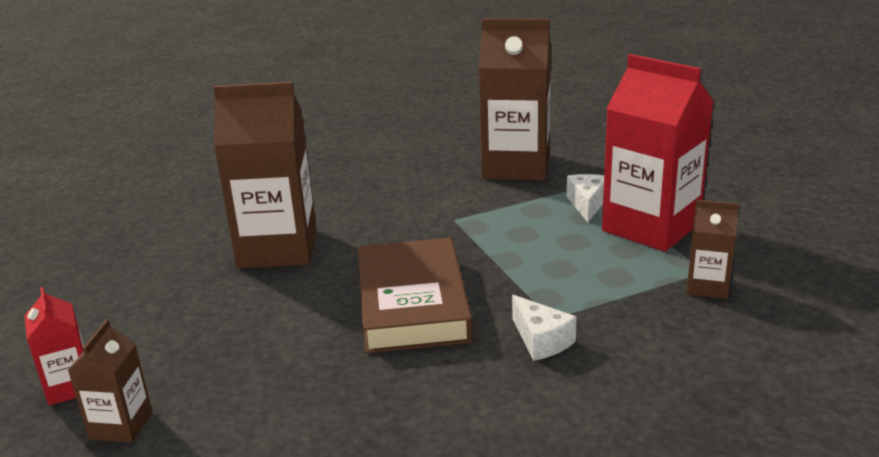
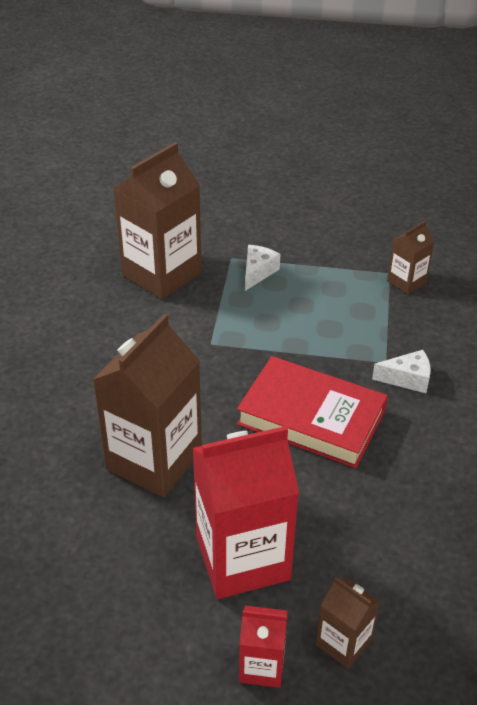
camera: 60 degrees left, 15 degrees up
brown book [358,237,473,354] -> red book [237,356,388,468]
white cheese [567,174,604,222] -> white cheese turned 75 degrees clockwise [245,245,280,291]
red carton [602,54,714,252] -> red carton moved to [193,426,299,599]

